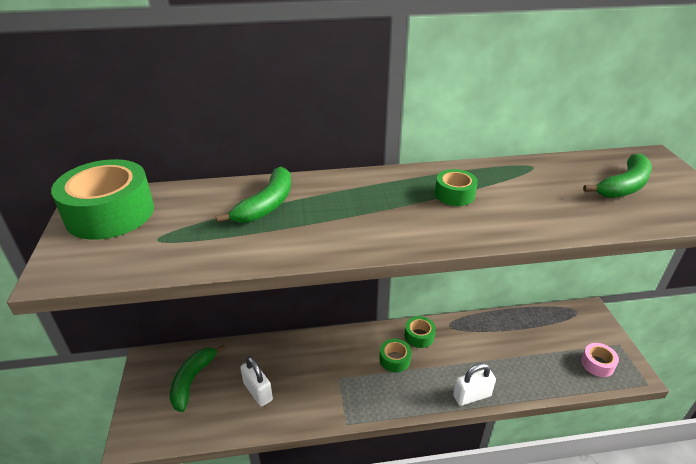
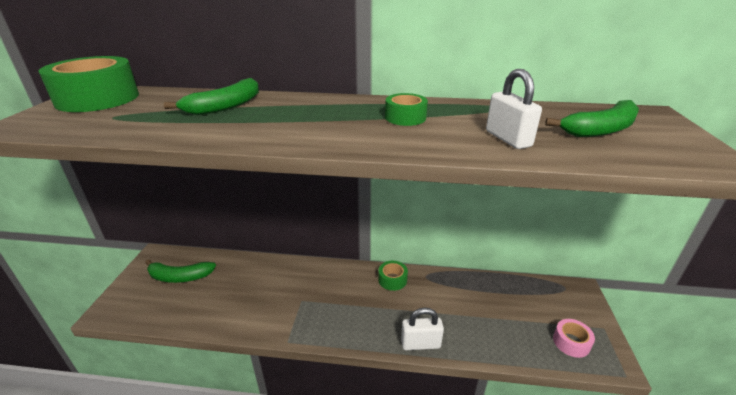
camera: 15 degrees right, 5 degrees down
green banana [170,345,226,412] -> green banana turned 120 degrees counterclockwise [145,259,216,283]
white padlock [240,357,273,407] -> white padlock moved to [486,69,542,149]
green tape [379,339,411,373] -> none

